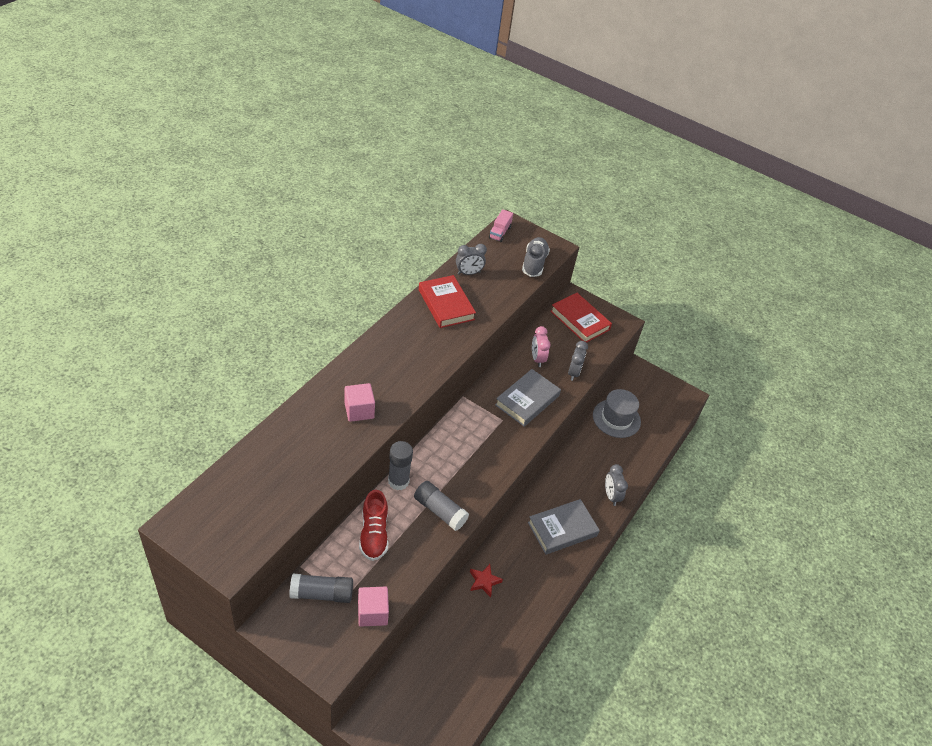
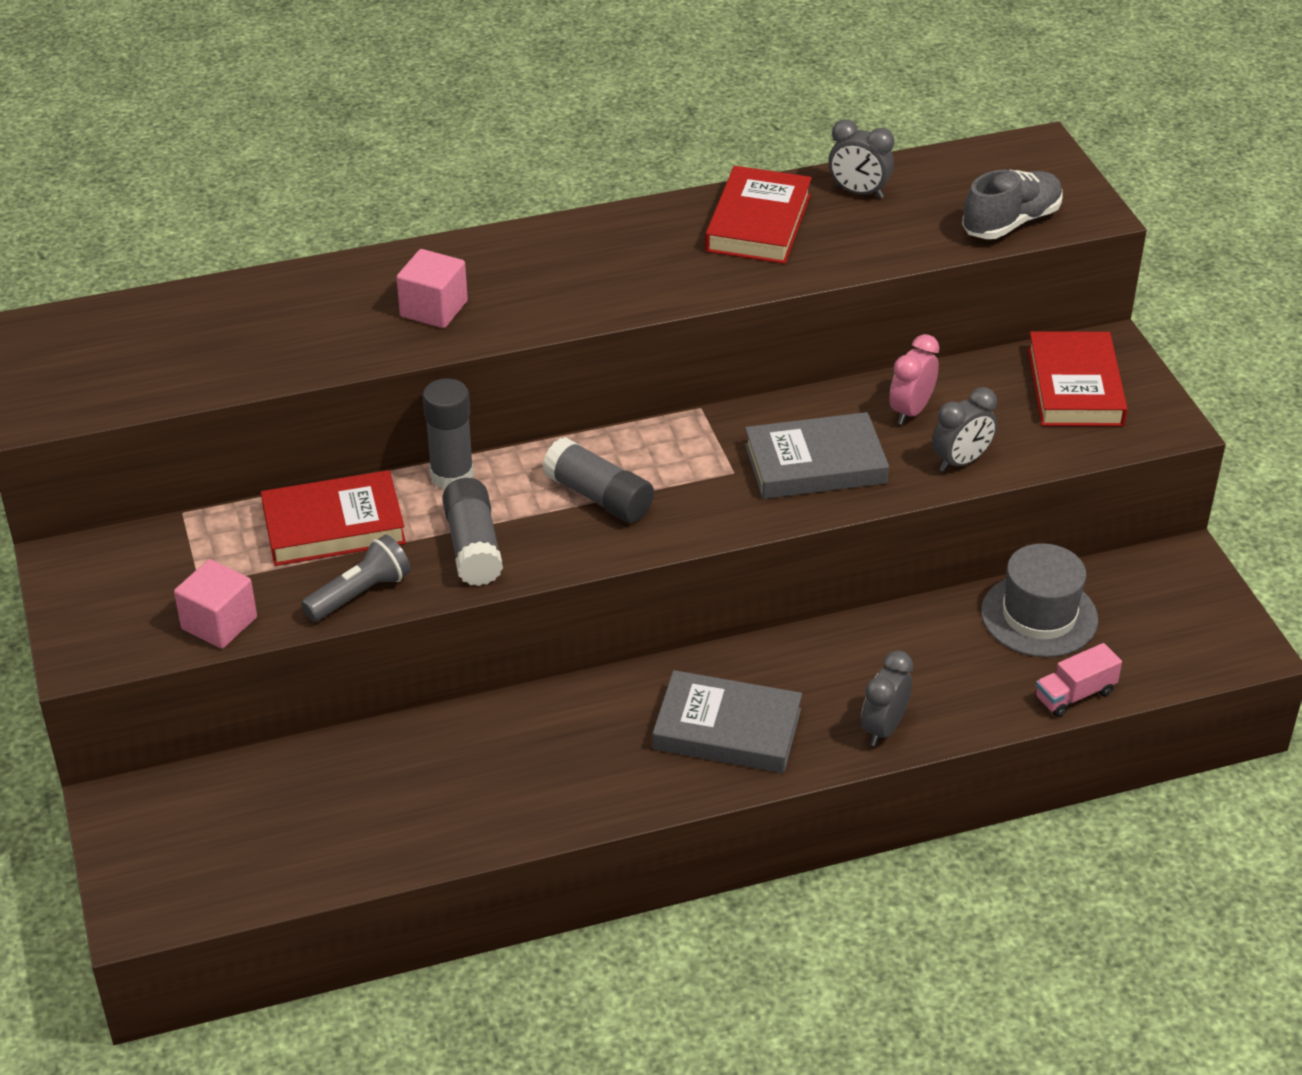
camera: 45 degrees right, 5 degrees down
grey glue stick [289,574,353,603] -> grey glue stick moved to [542,437,654,523]
red shoe [359,490,389,561] -> red book [261,470,406,566]
red star [470,564,503,598] -> none
pink truck [489,209,513,242] -> pink truck moved to [1035,643,1122,717]
none -> grey flashlight [301,535,411,622]

